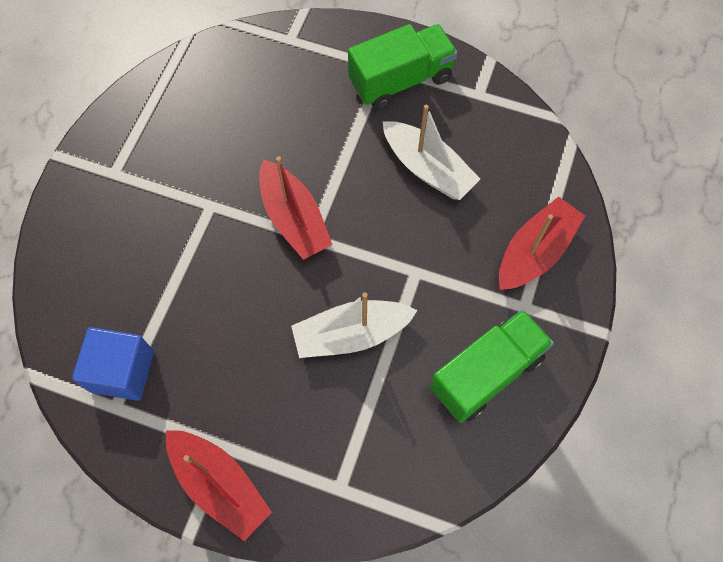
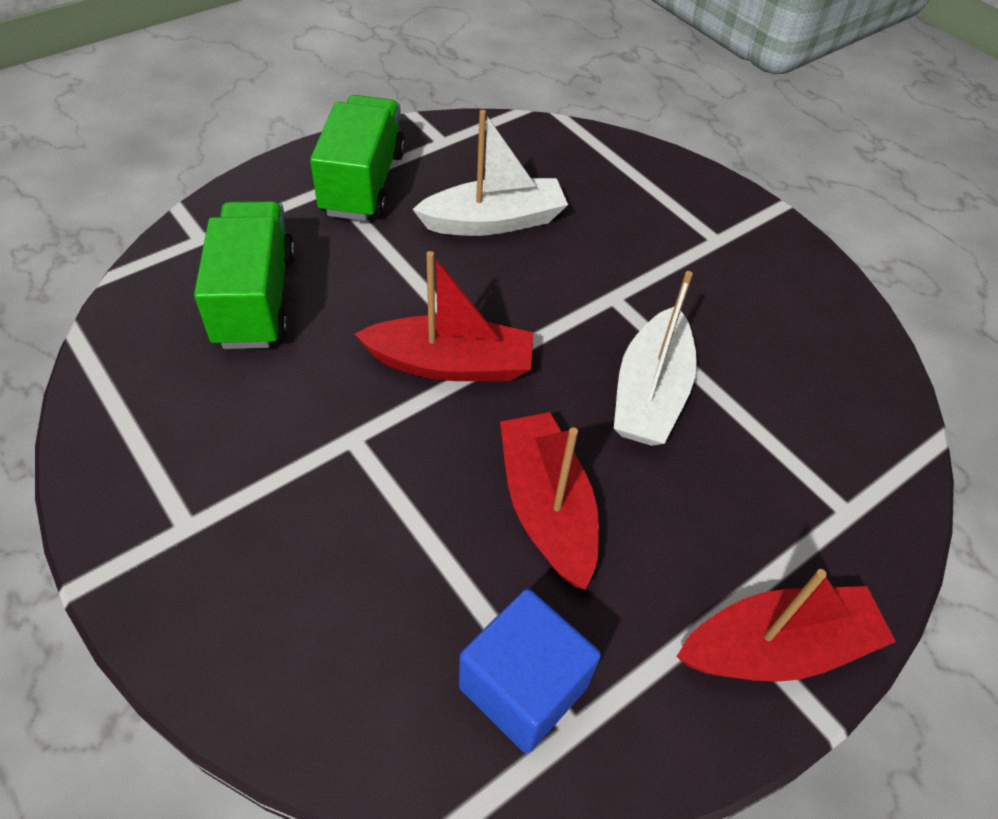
camera: 60 degrees left, 15 degrees down
green truck [430,309,554,423] -> green truck moved to [194,201,296,349]
red boat [499,197,585,290] -> red boat moved to [500,412,599,590]

